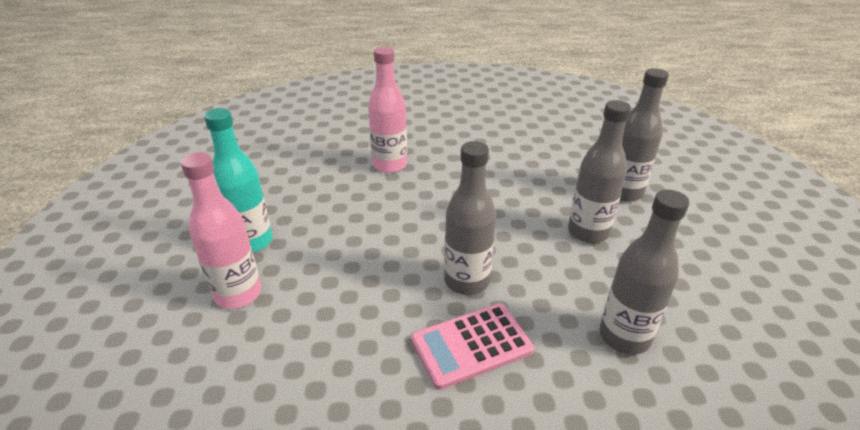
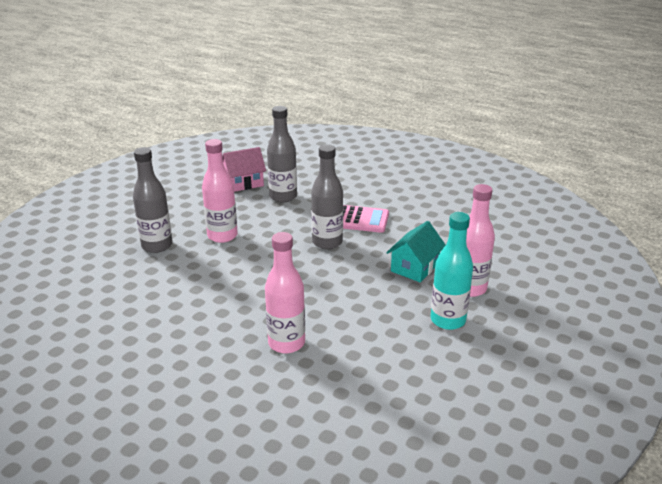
camera: 145 degrees left, 5 degrees down
grey bottle [568,100,631,243] -> pink bottle [202,139,238,243]
none -> pink house [222,147,266,192]
none -> turquoise house [386,221,446,282]

